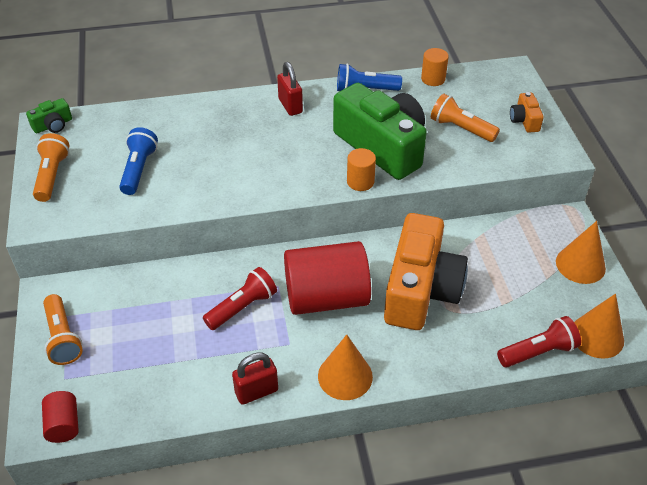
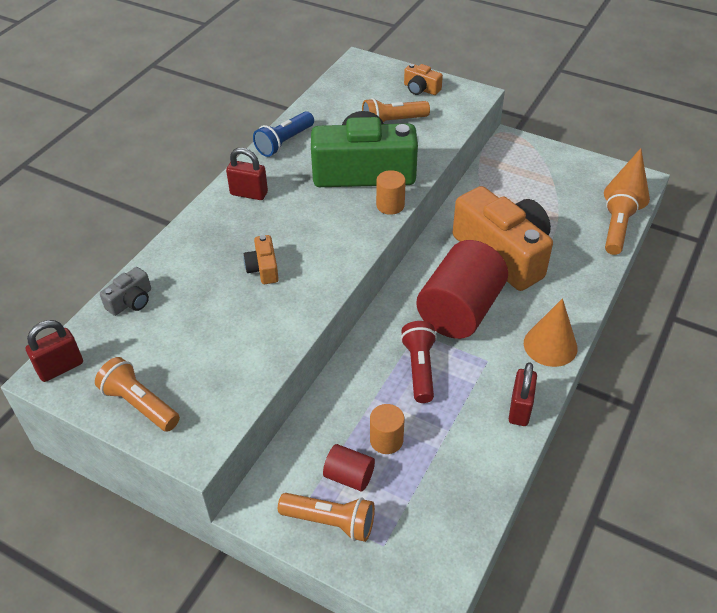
camera: 50 degrees left, 0 degrees up
green camera [26,98,72,133] -> red padlock [26,320,83,382]
red cylinder [42,391,79,443] -> red cylinder moved to [323,444,375,491]
blue flashlight [119,127,158,195] -> none
orange cylinder [421,48,449,86] -> orange cylinder moved to [370,404,404,454]
red flashlight [497,316,581,367] -> orange flashlight [605,189,639,255]
orange cone [556,221,606,284] -> none
none -> grey camera [100,267,151,316]
none -> orange camera [243,235,279,284]

